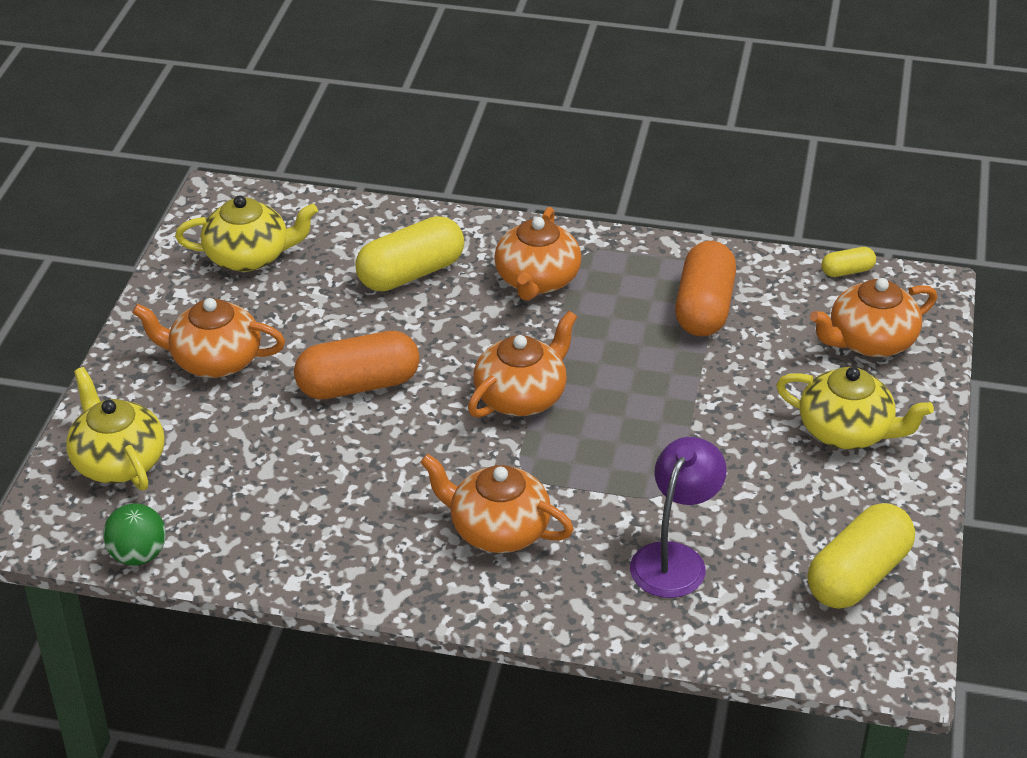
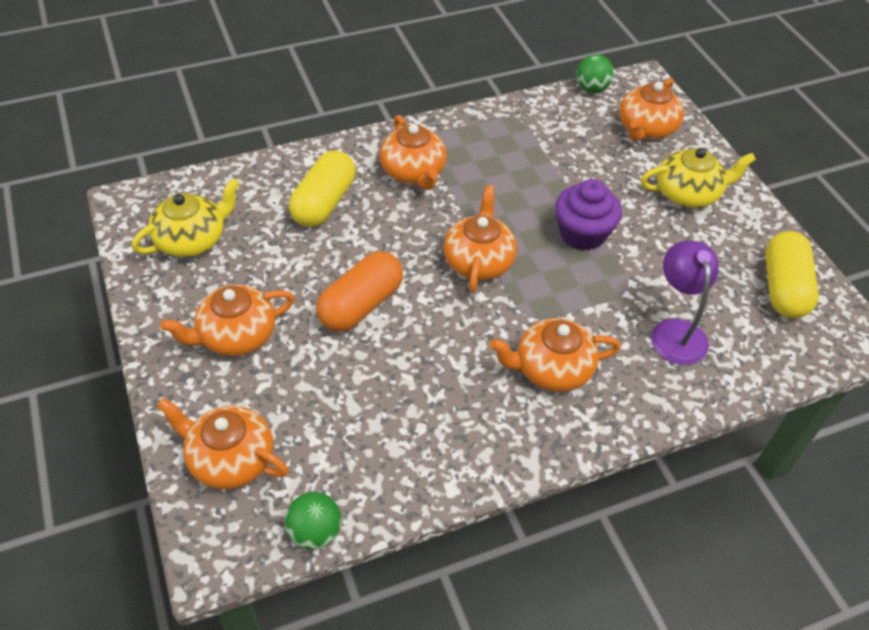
camera: 35 degrees left, 10 degrees up
yellow teapot [66,367,165,490] -> orange teapot [157,398,289,489]
orange capsule [675,241,736,336] -> none
yellow capsule [821,247,876,277] -> green ball [576,54,614,93]
none -> purple cupcake [555,179,622,251]

